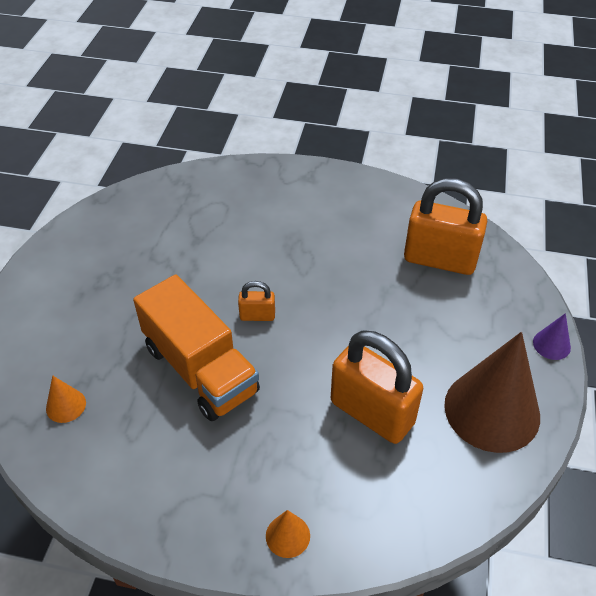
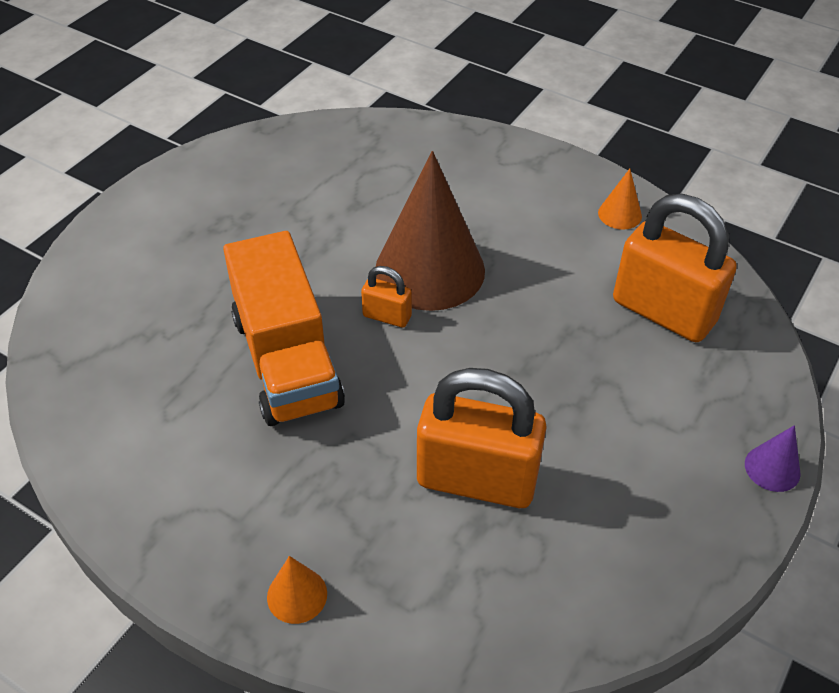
camera: 20 degrees right, 0 degrees up
orange cone [46,376,86,423] -> orange cone moved to [598,169,642,230]
orange padlock [331,330,423,444] -> orange padlock turned 45 degrees counterclockwise [417,368,547,508]
brown cone [444,332,540,453] -> brown cone moved to [376,151,485,311]

